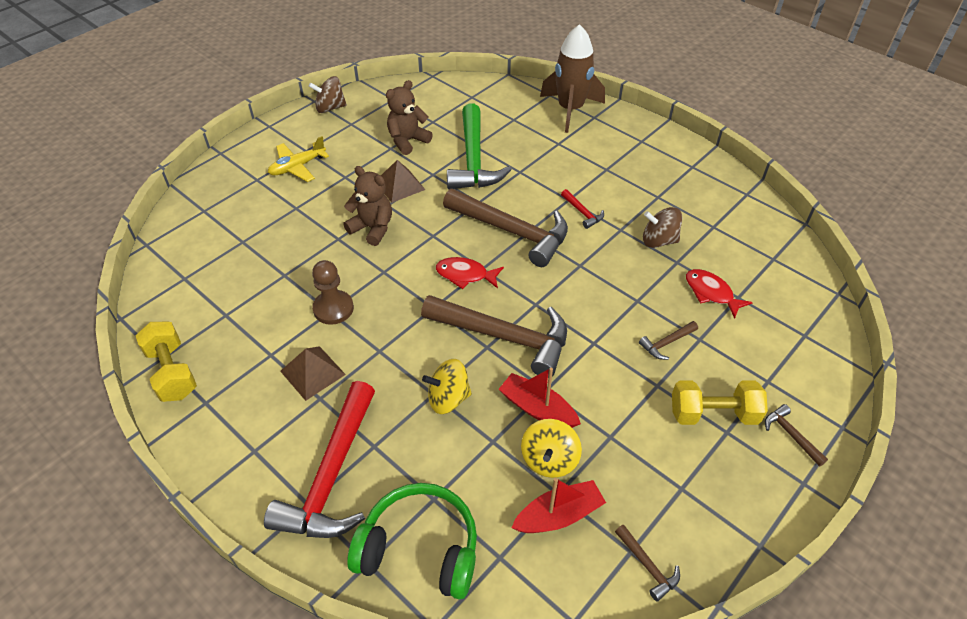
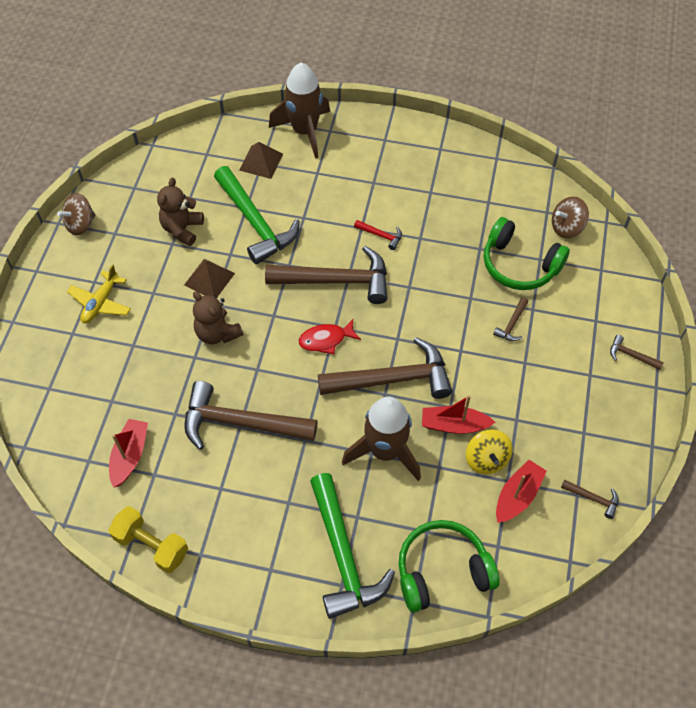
camera: 30 degrees left, 10 degrees up
red hammer [264,381,375,538] -> green hammer [310,473,395,619]
brown pyramid [280,346,346,401] -> brown pyramid moved to [239,142,283,179]
brown pawn [312,260,354,325] -> brown hammer [184,381,317,450]
brown teddy bear [343,166,392,246] -> brown teddy bear turned 135 degrees counterclockwise [193,291,243,344]
yellow spinning top [422,359,472,414] -> brown rocket [342,397,421,481]
brown spinning top [643,207,682,248] -> brown spinning top moved to [552,196,589,238]
yellow dumbbell [672,380,768,425] -> none
red fish [686,269,753,319] -> green headphones [484,217,570,290]
none -> red boat [109,419,148,488]

